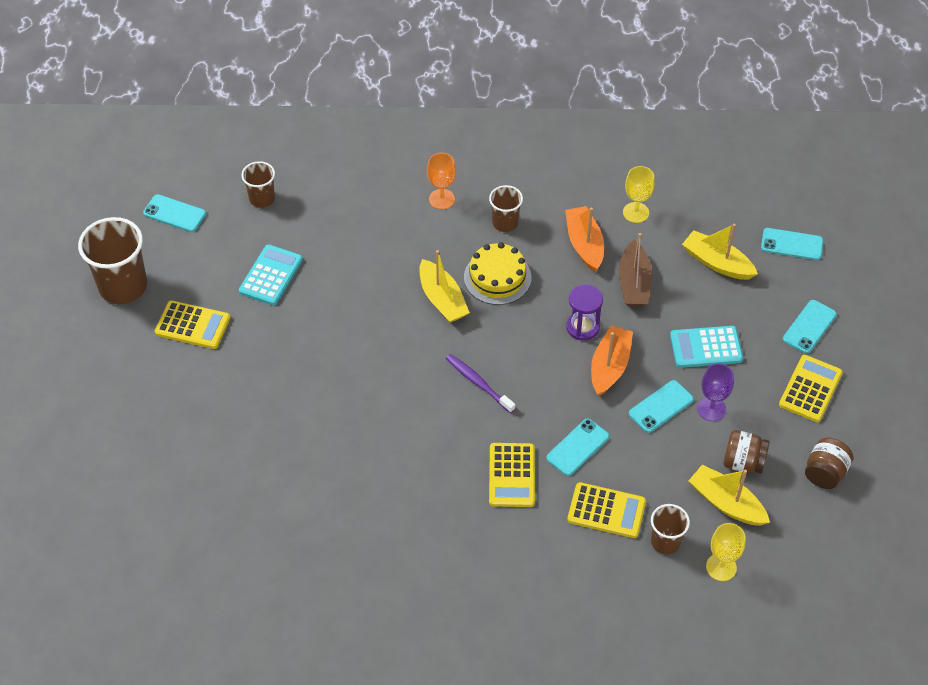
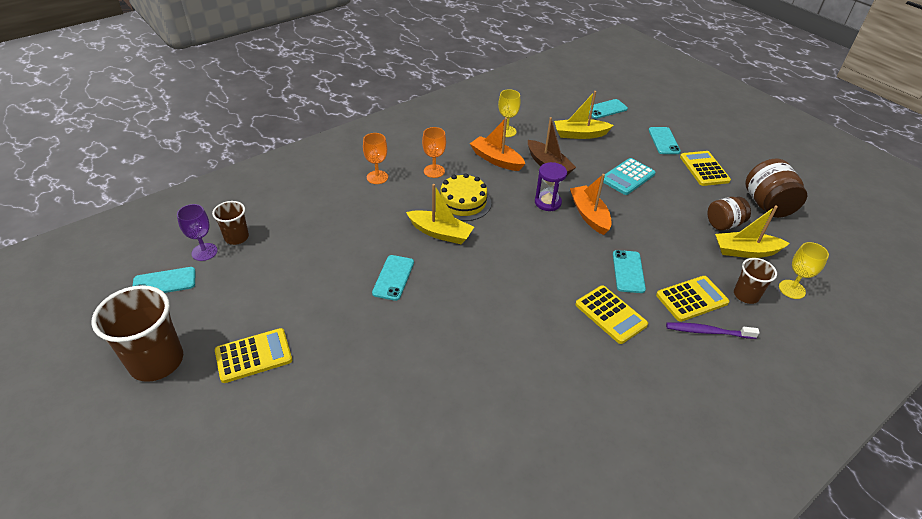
camera: 40 degrees left, 10 degrees down
turquoise calculator [239,244,303,306] -> none
purple toothbrush [446,354,516,413] -> purple toothbrush moved to [666,322,760,339]
brown cup [489,185,523,232] -> orange goblet [422,127,446,178]
turquoise phone [629,380,694,433] -> turquoise phone moved to [372,255,414,301]
purple goblet [697,363,734,421] -> purple goblet moved to [177,204,218,261]
brown jar [805,438,853,489] -> brown jar [745,159,807,218], size x1.52

